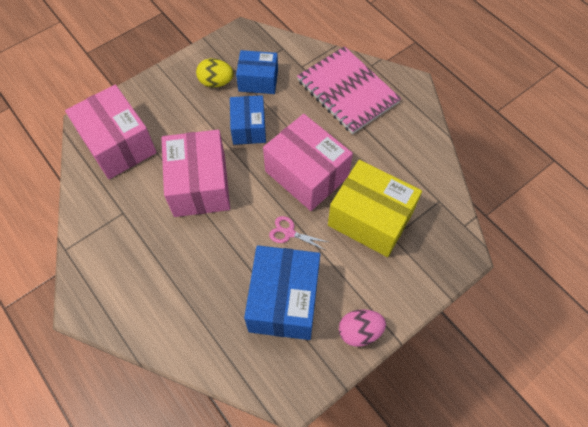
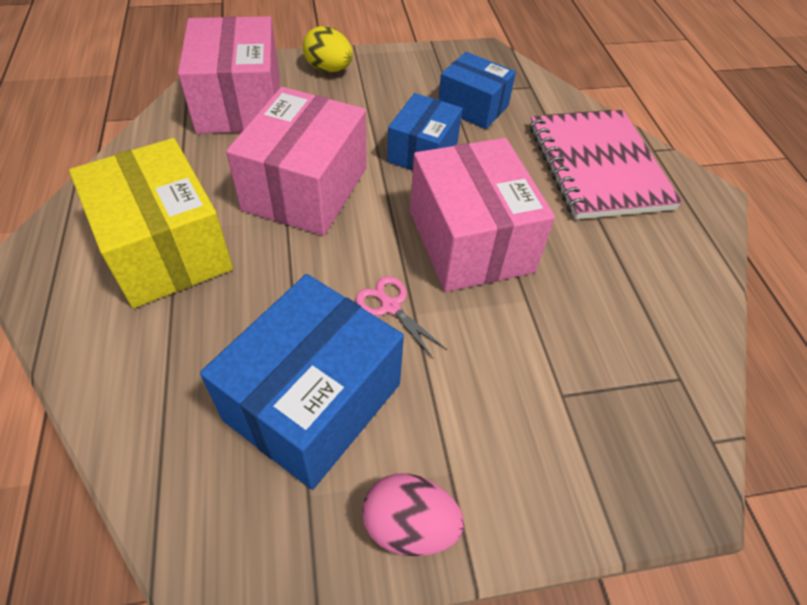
camera: 25 degrees right, 10 degrees down
yellow egg [196,58,234,88] -> yellow egg moved to [303,26,353,72]
yellow box [328,160,422,257] -> yellow box moved to [69,138,233,308]

